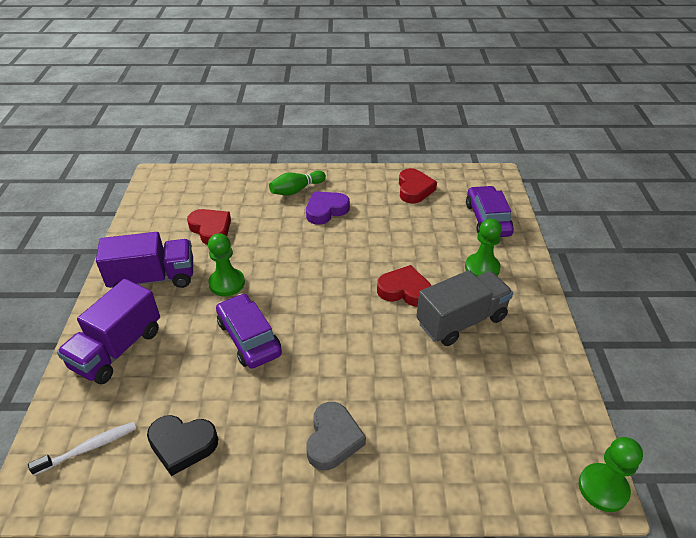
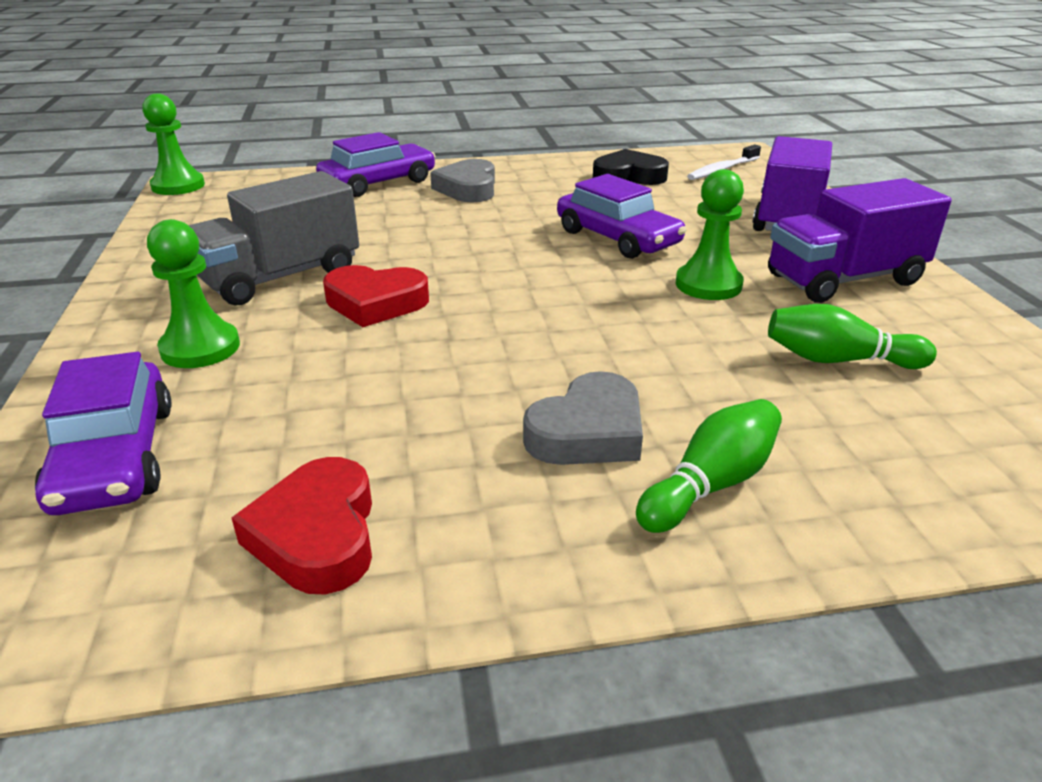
camera: 170 degrees right, 10 degrees down
red heart [187,209,231,245] -> green bowling pin [768,304,937,369]
purple heart [306,191,350,225] -> grey heart [523,371,643,465]
none -> purple car [316,132,436,197]

